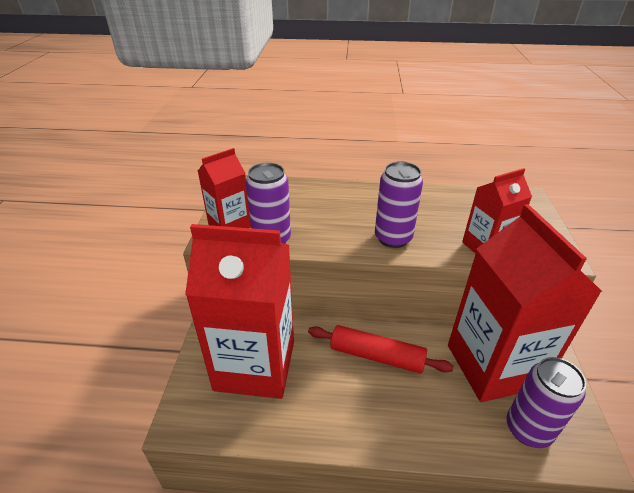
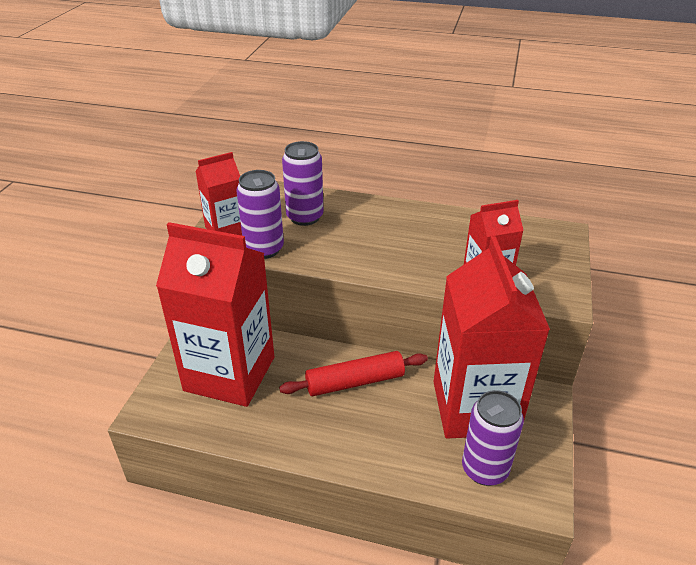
camera: 10 degrees right, 0 degrees up
red rolling pin [308,325,454,374] -> red rolling pin turned 45 degrees counterclockwise [279,351,428,396]
purple can [375,161,423,248] -> purple can moved to [282,141,323,226]

